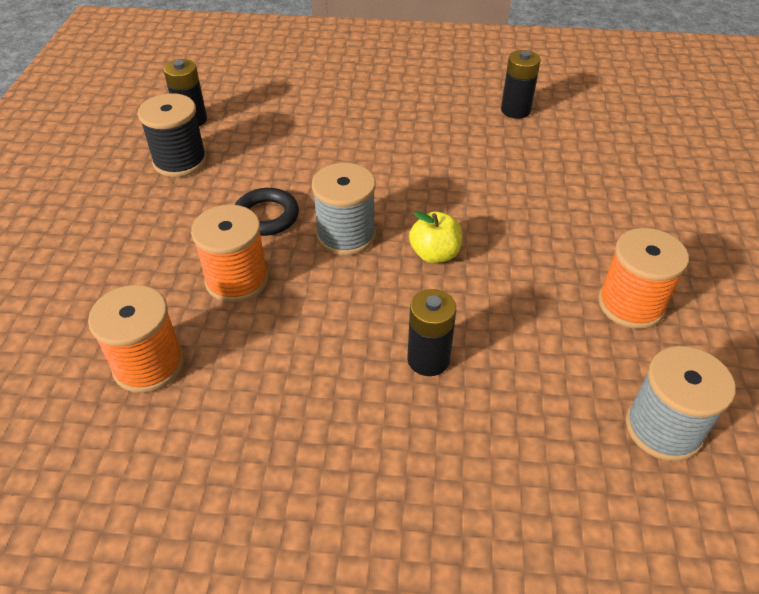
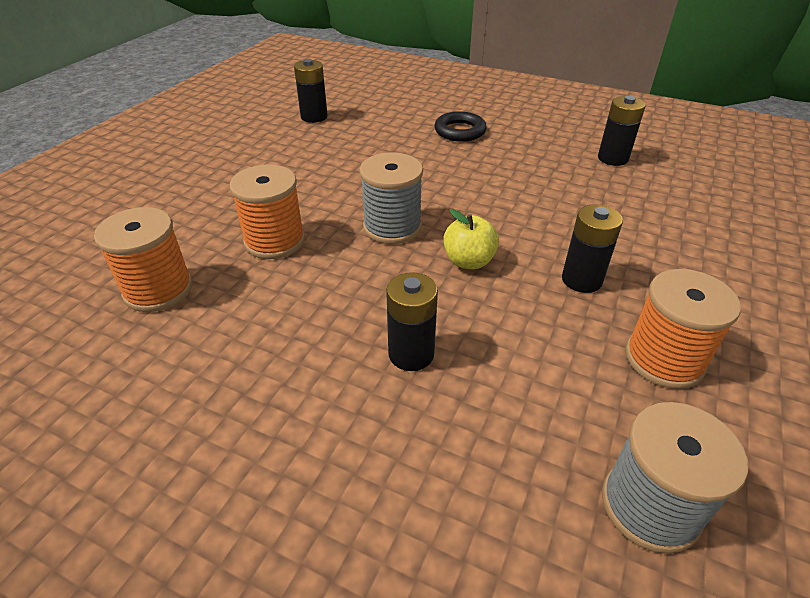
camera: 20 degrees right, 5 degrees down
black spool [138,93,207,177] -> none
black ring [235,188,299,236] -> black ring moved to [434,111,487,142]
none -> black battery [562,204,623,293]

